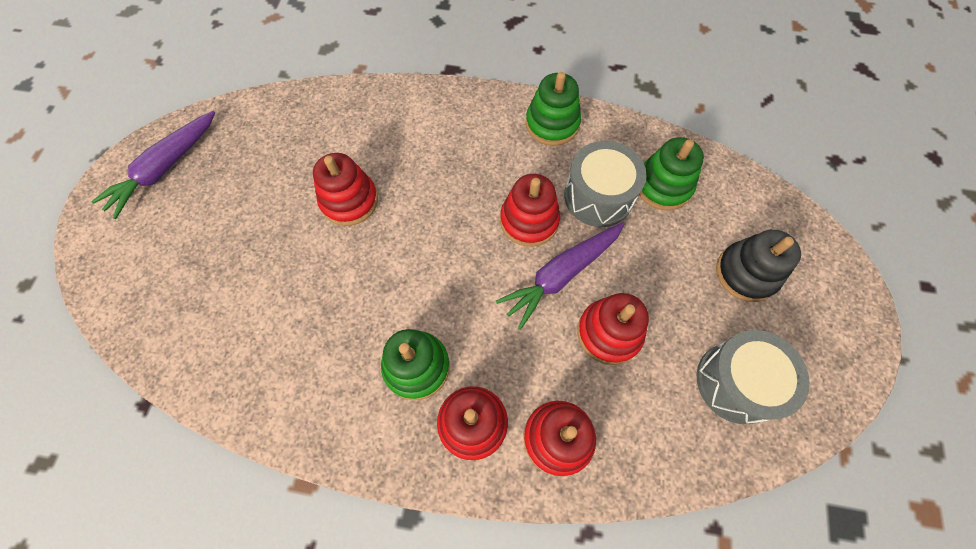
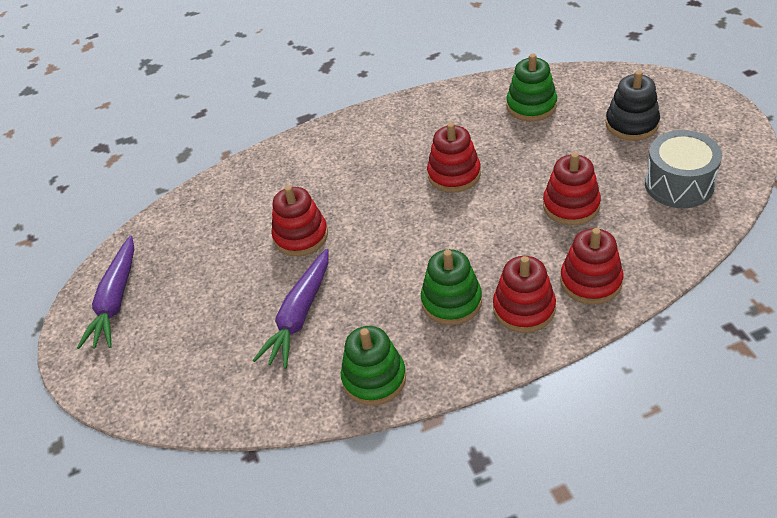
camera: 25 degrees left, 20 degrees down
purple carrot [496,222,624,330] -> purple carrot moved to [253,249,328,369]
green stacking toy [526,72,581,146] -> green stacking toy moved to [341,326,406,405]
grey drum [564,141,646,227] -> none

